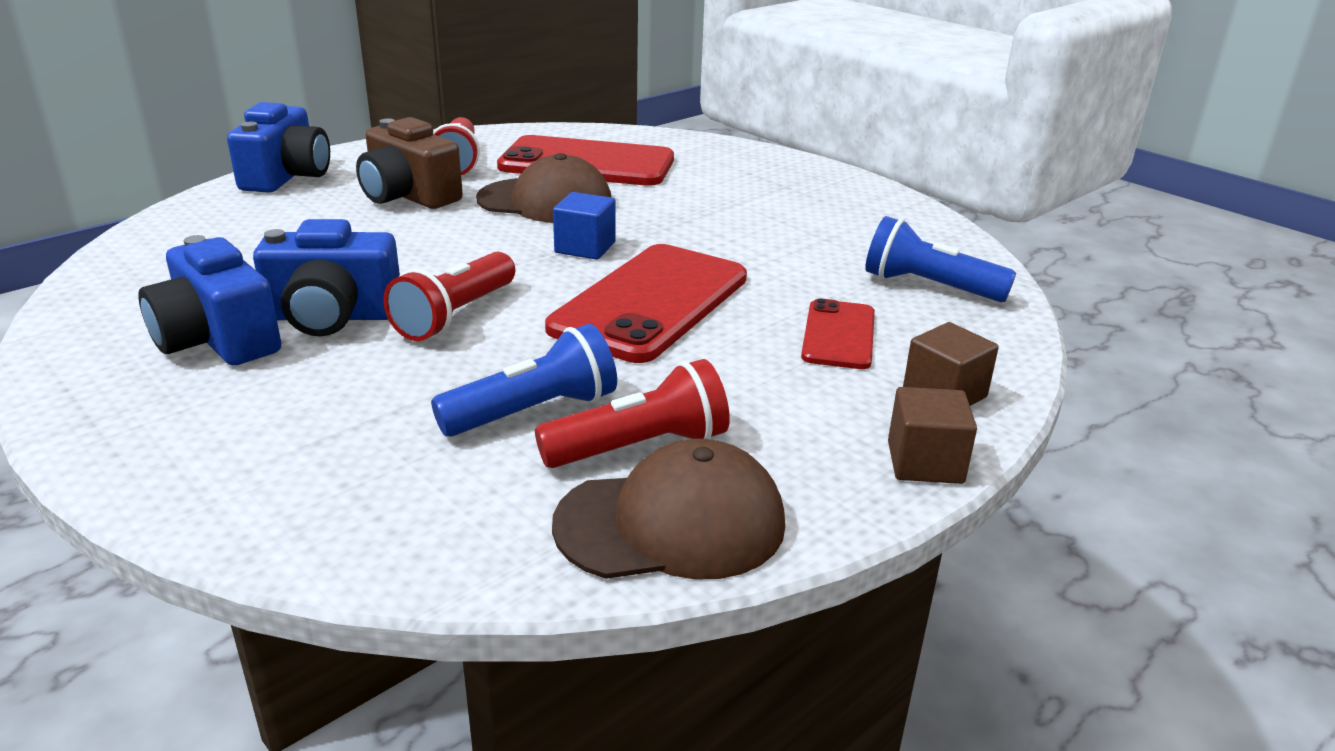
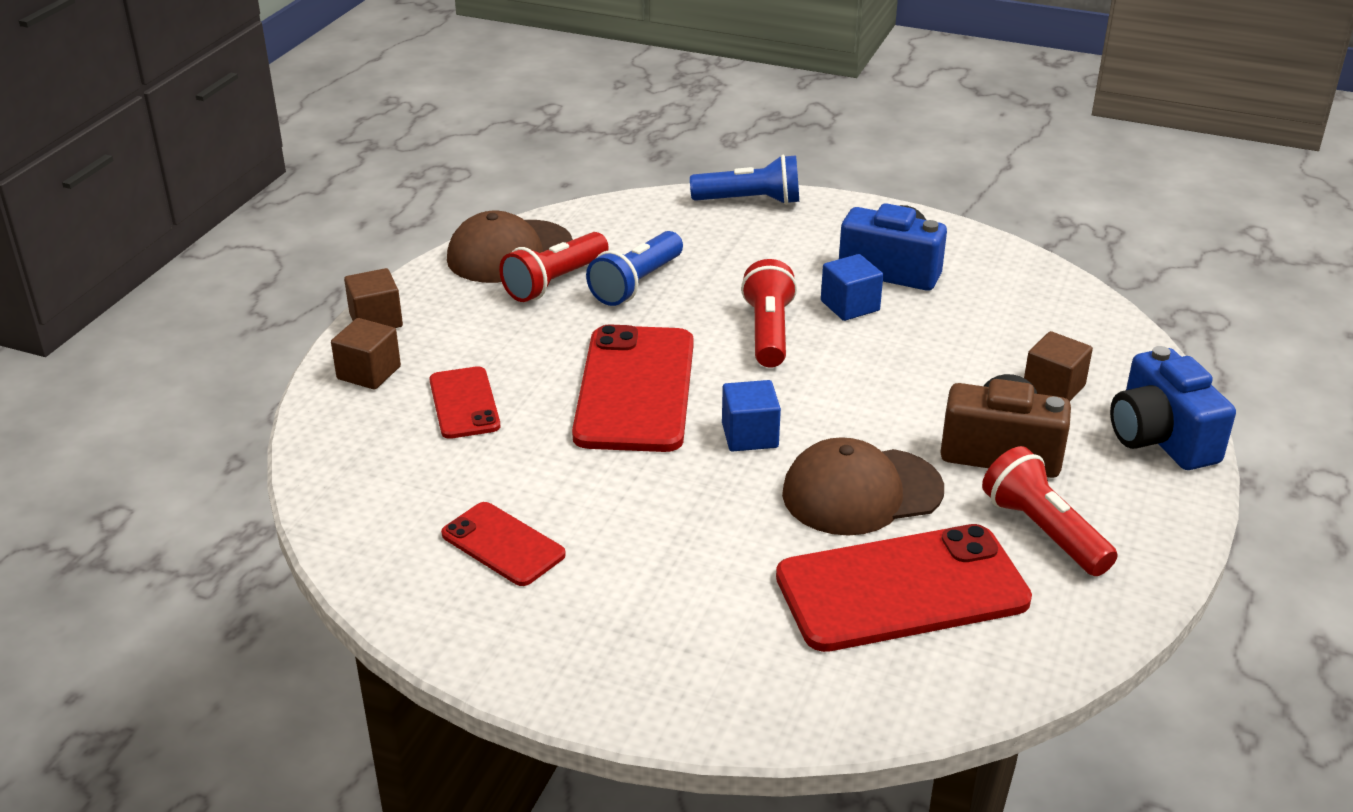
camera: 155 degrees right, 5 degrees up
blue camera [253,219,400,336] -> blue cube [821,254,883,321]
blue flashlight [865,216,1016,302] -> blue flashlight moved to [690,155,799,205]
none -> red phone [441,502,566,586]
none -> brown cube [1024,331,1093,401]

